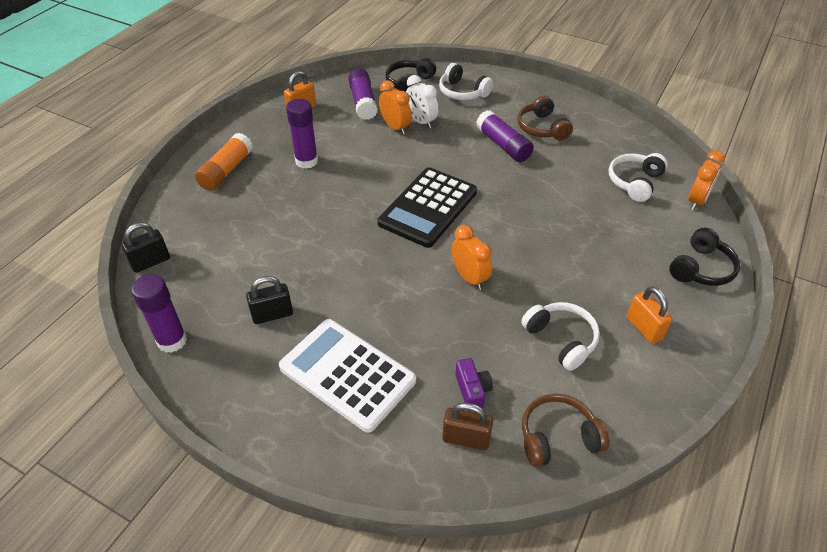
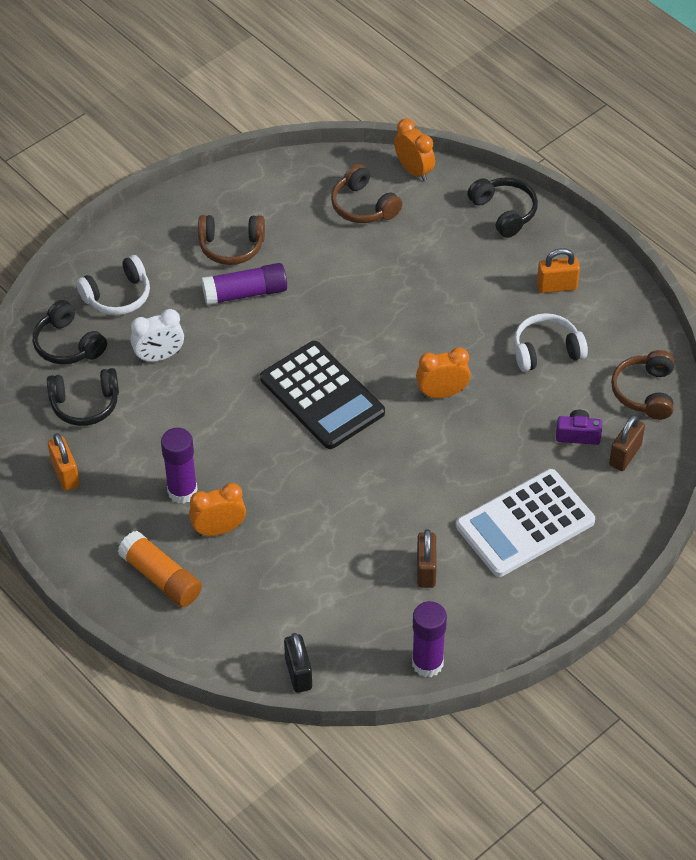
camera: 70 degrees left, 5 degrees up
black padlock [246,276,293,324] -> brown padlock [417,529,437,588]
purple glue stick [348,69,378,120] -> black headphones [47,368,119,426]
orange clock [379,80,412,134] -> orange clock moved to [189,483,246,536]
white headphones [609,153,668,202] -> brown headphones [331,164,402,223]

